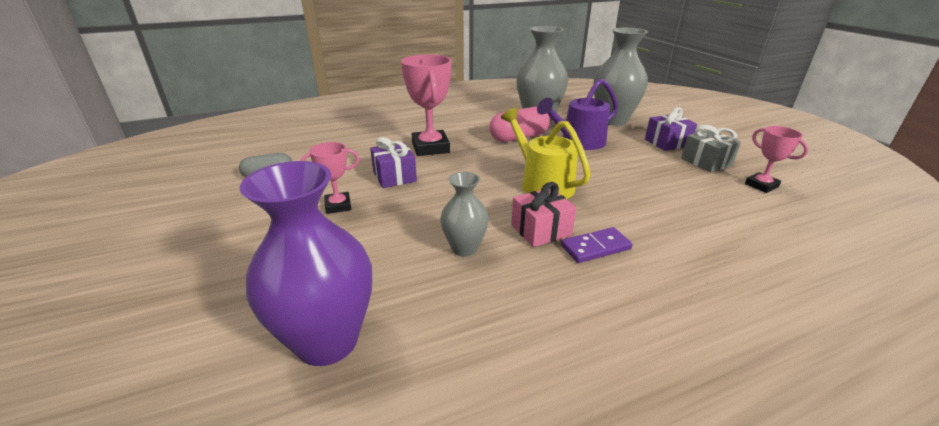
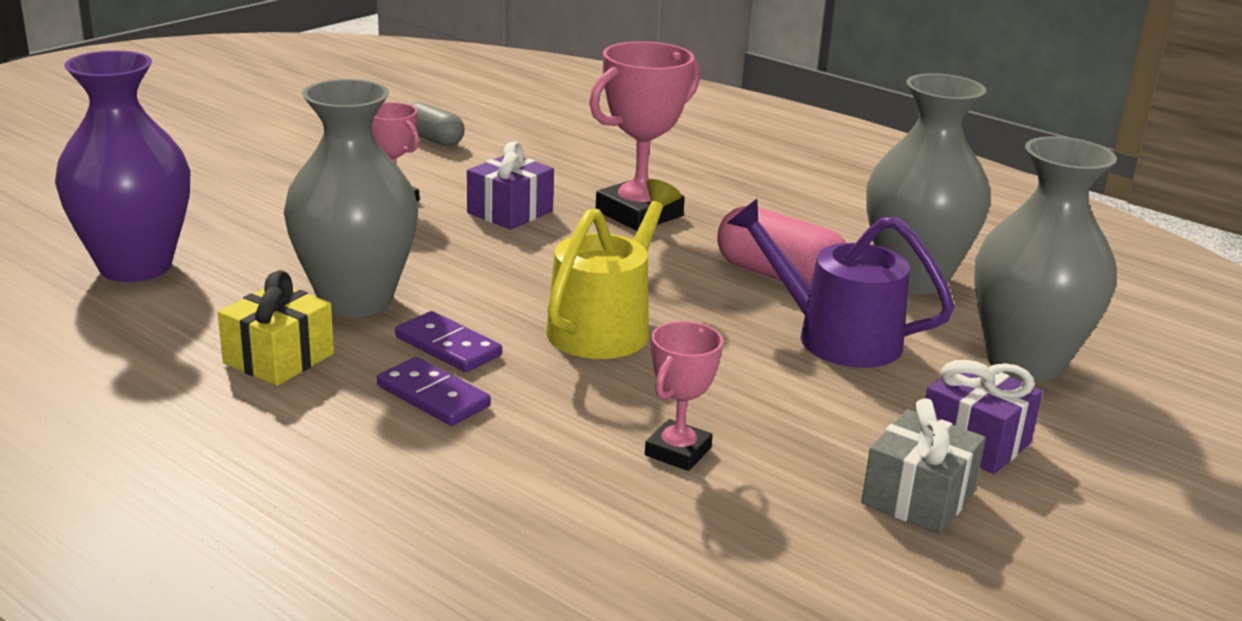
camera: 60 degrees right, 5 degrees down
grey vase [440,172,489,257] -> grey vase [284,79,418,317], size x1.80
pink gift [511,182,576,247] -> purple domino [395,311,502,372]
pink trophy [745,126,809,193] -> pink trophy moved to [645,321,723,471]
none -> yellow gift [218,270,334,386]

